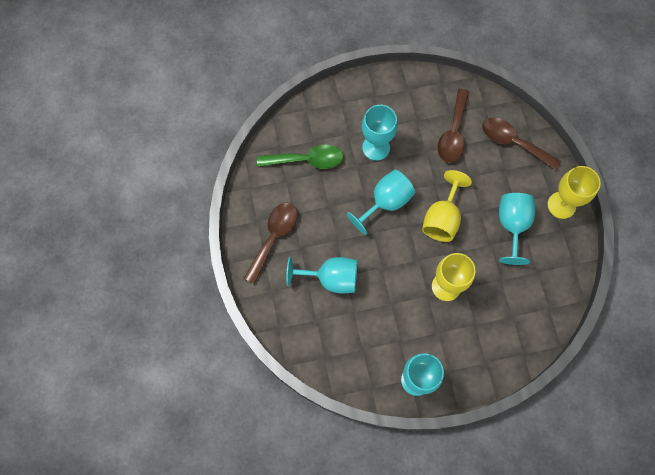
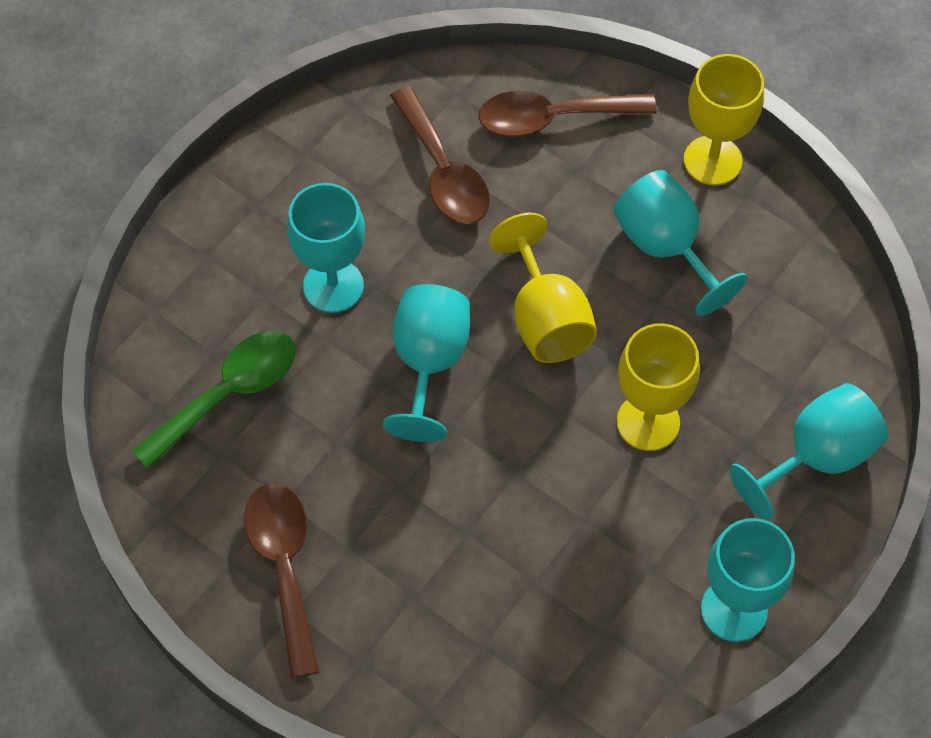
camera: 40 degrees left, 10 degrees down
turquoise goblet [286,257,357,294] -> turquoise goblet moved to [729,383,888,520]

